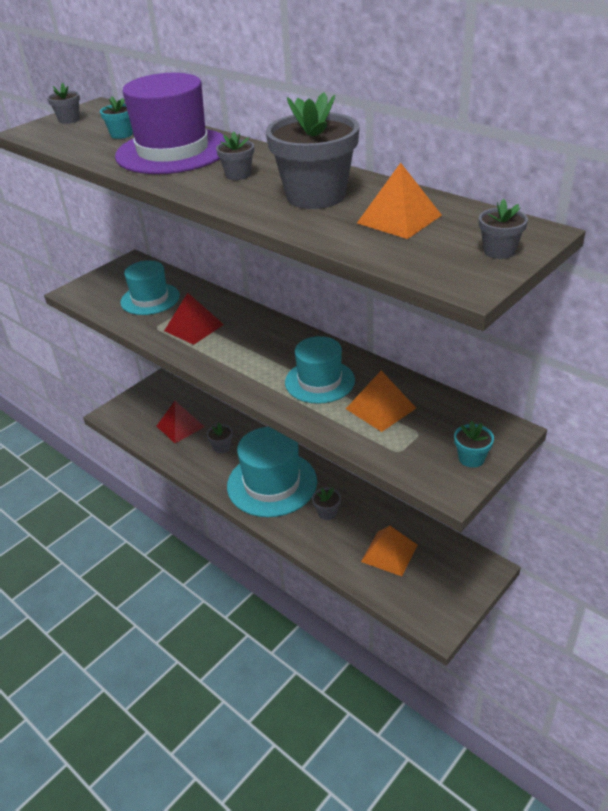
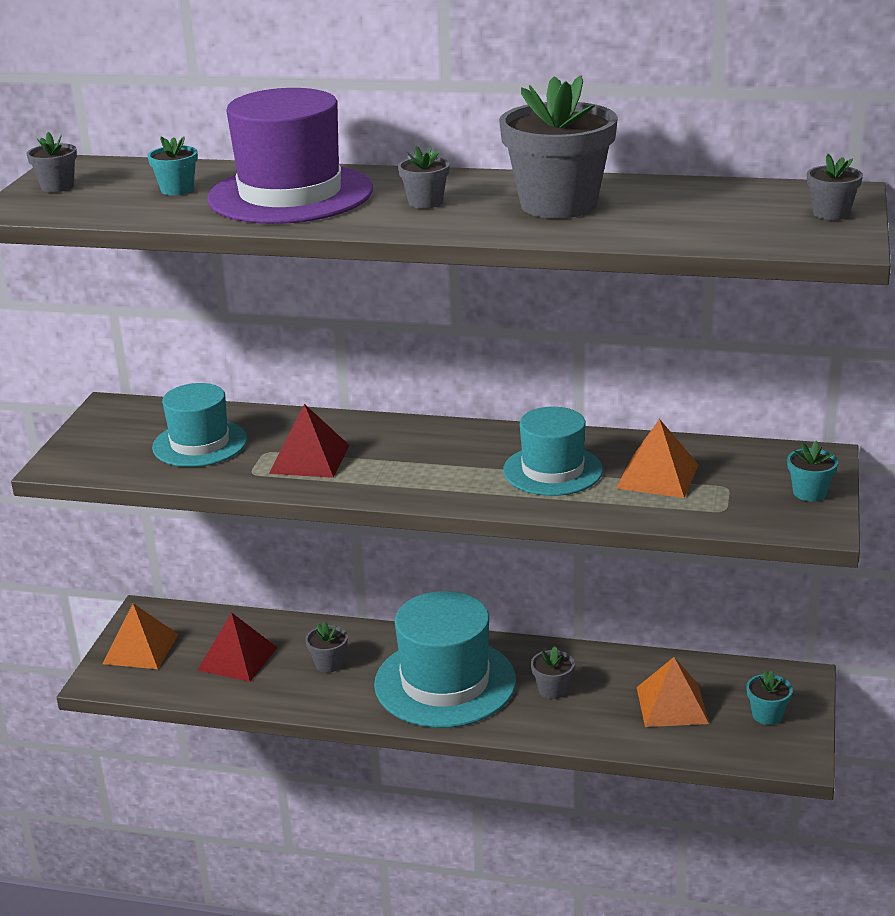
camera: 30 degrees left, 10 degrees down
orange pyramid [357,163,442,239] -> orange pyramid moved to [103,603,179,669]
none -> turquoise flower pot [746,670,793,725]

